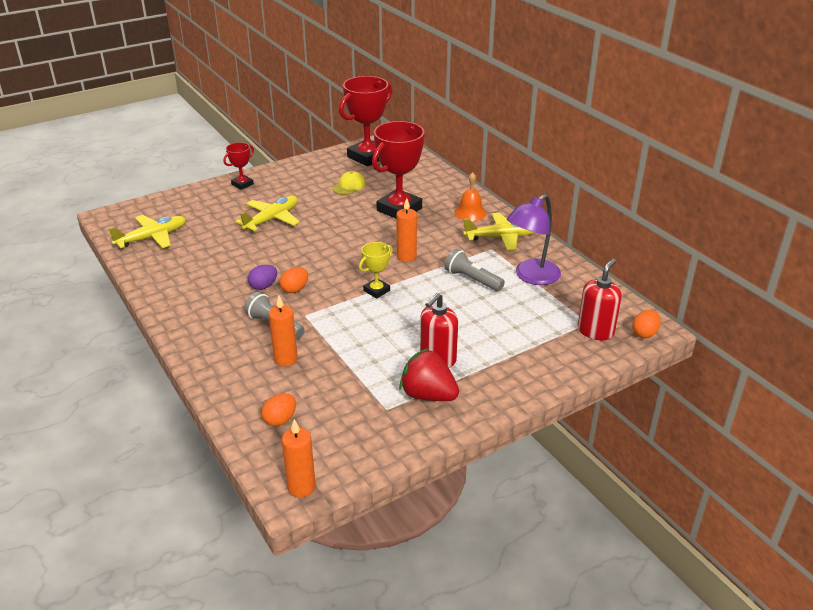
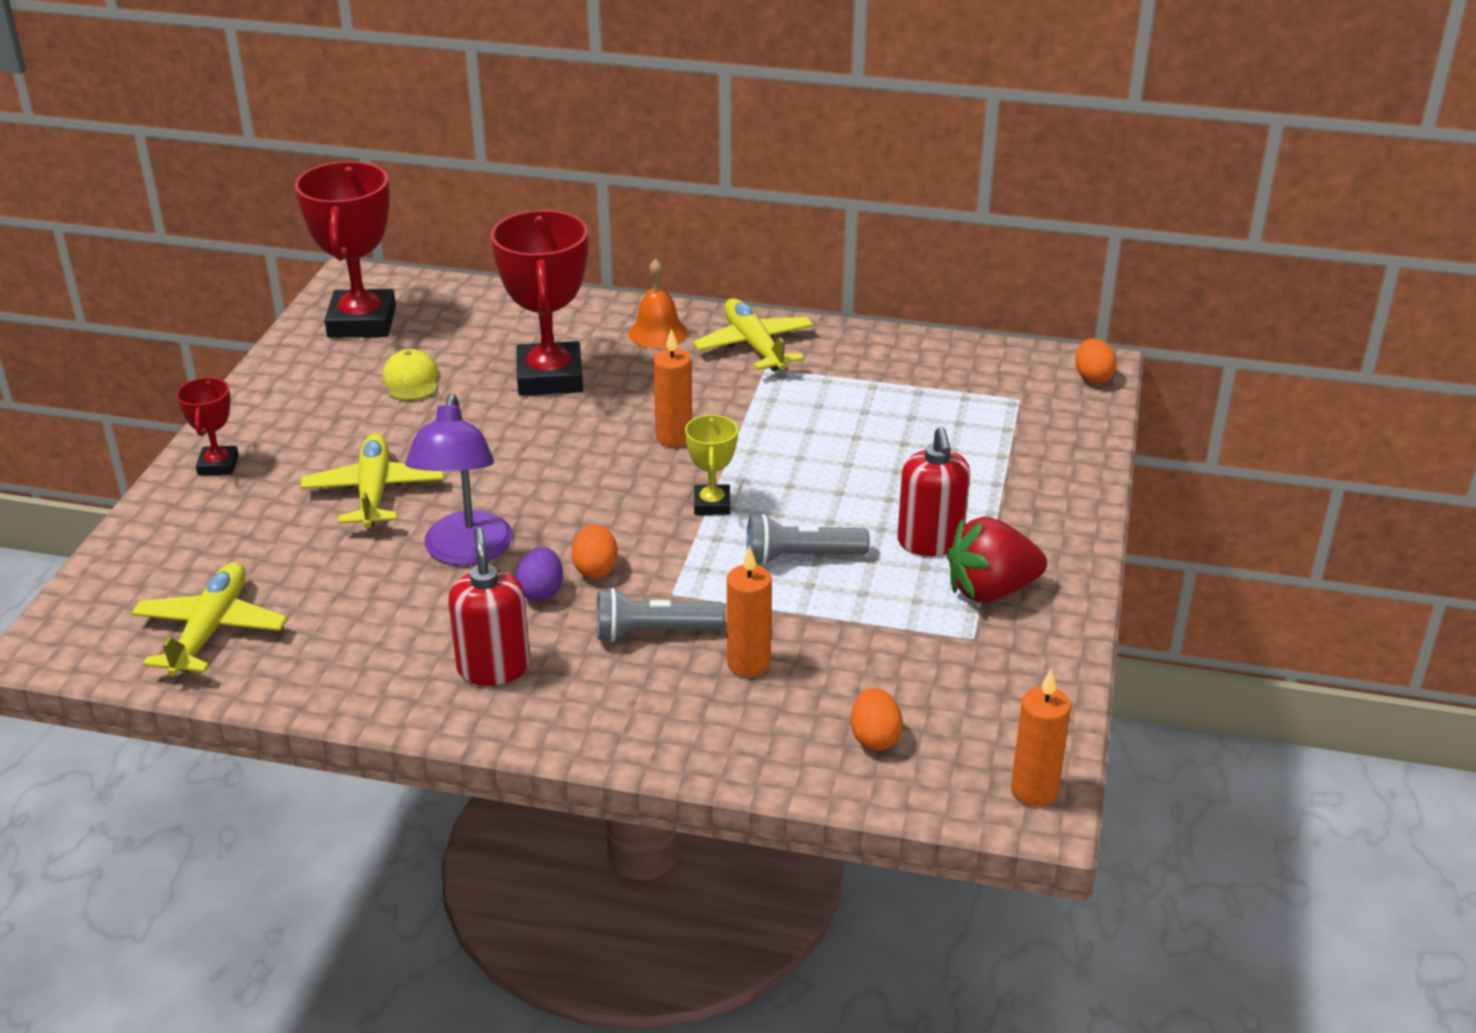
camera: 45 degrees left, 0 degrees up
grey flashlight [444,249,505,291] -> grey flashlight moved to [747,514,870,565]
yellow plane [463,213,535,251] -> yellow plane turned 60 degrees counterclockwise [693,299,814,371]
purple lamp [507,194,561,285] -> purple lamp moved to [405,394,513,566]
red soap dispenser [578,259,621,340] -> red soap dispenser moved to [448,527,530,686]

